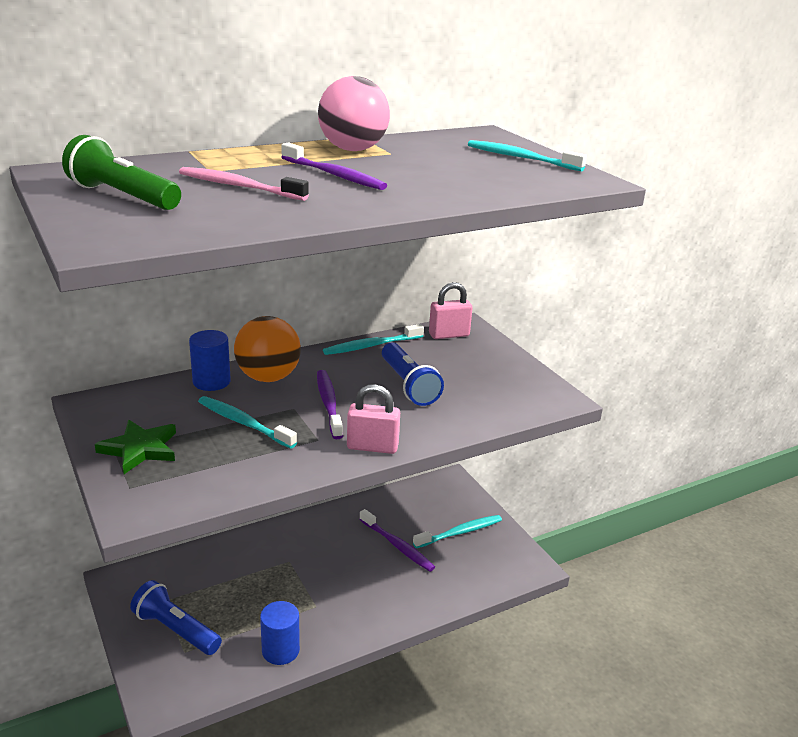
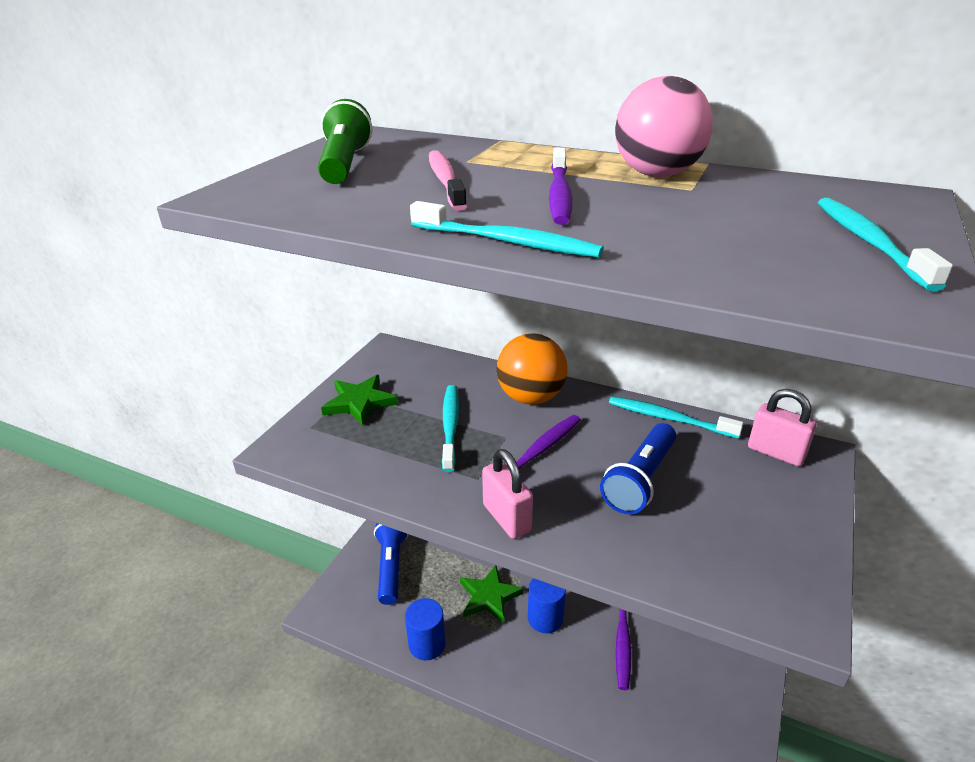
camera: 55 degrees right, 5 degrees up
blue cylinder [189,330,231,391] -> blue cylinder moved to [528,578,566,633]
turquoise toothbrush [413,515,502,548] -> turquoise toothbrush moved to [410,201,604,257]
none -> green star [460,565,524,623]

